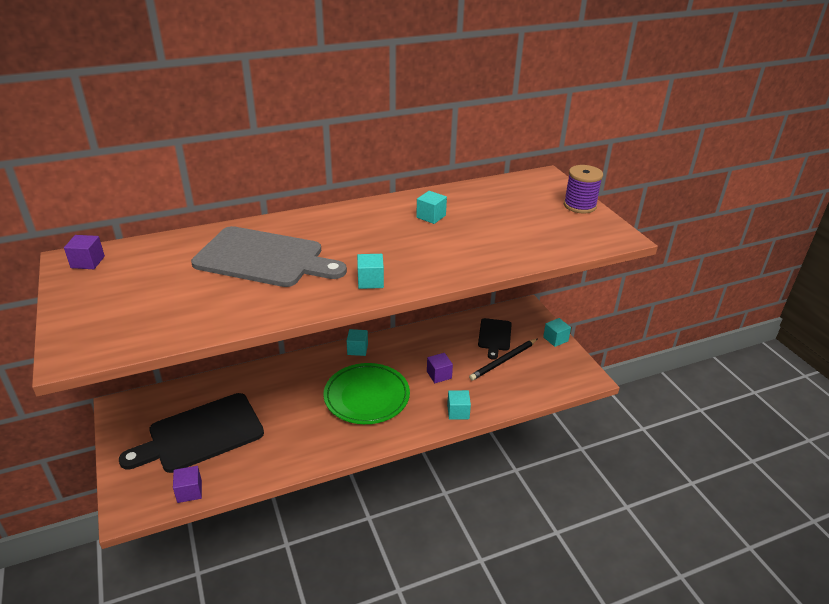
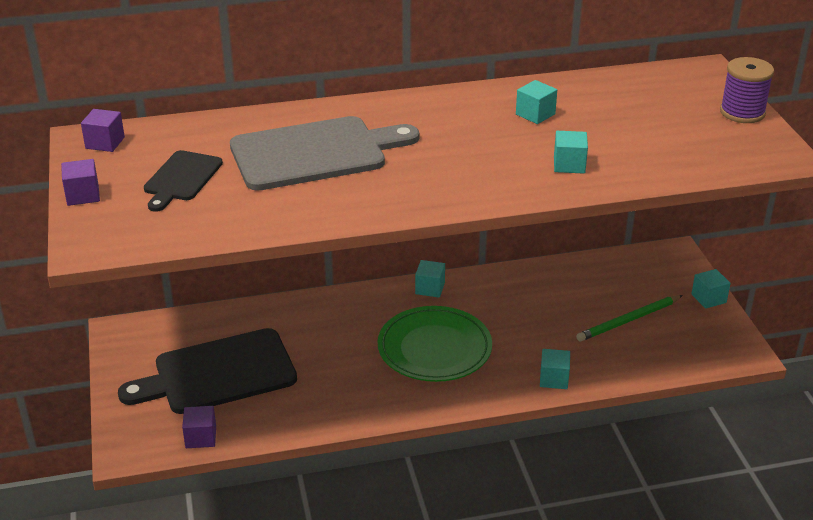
camera: 10 degrees right, 0 degrees up
grey cutting board [191,226,347,287] -> grey cutting board turned 45 degrees counterclockwise [230,116,419,191]
turquoise cube [357,254,384,289] -> turquoise cube moved to [554,131,588,173]
purple cube [427,353,453,383] -> purple cube moved to [61,159,100,206]
black pencil [469,339,538,380] -> green pencil [576,295,683,342]
black cutting board [478,318,512,360] -> black cutting board moved to [144,150,223,212]

